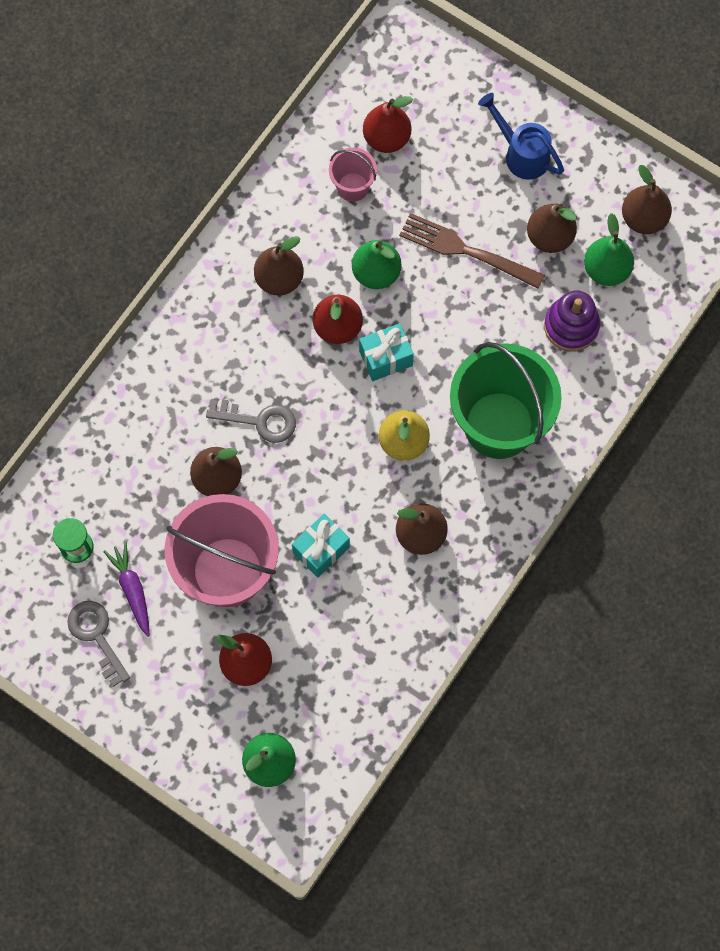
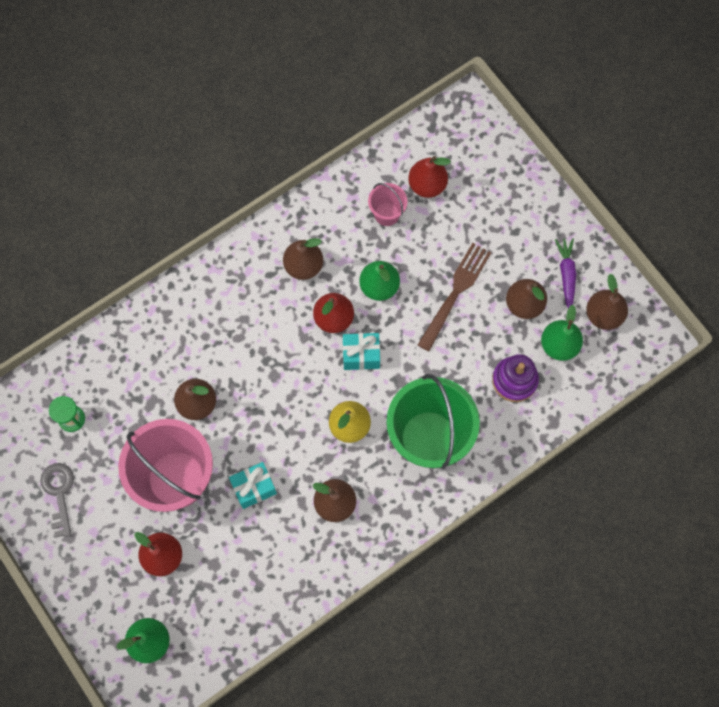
camera: 20 degrees right, 0 degrees up
purple carrot [103,542,150,637] -> purple carrot moved to [555,238,576,308]
grey key [206,399,296,443] -> none
brown fork [399,213,545,289] -> brown fork turned 75 degrees clockwise [418,243,491,351]
blue watering can [478,93,564,180] -> none

